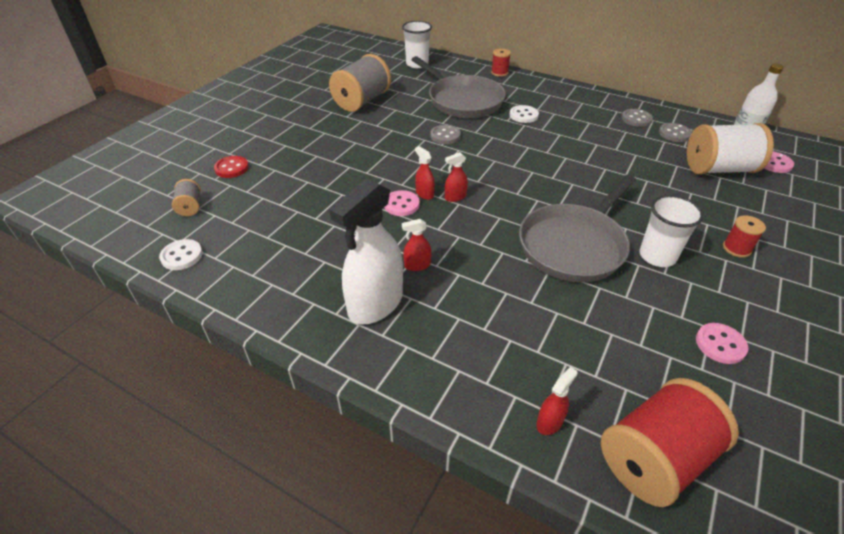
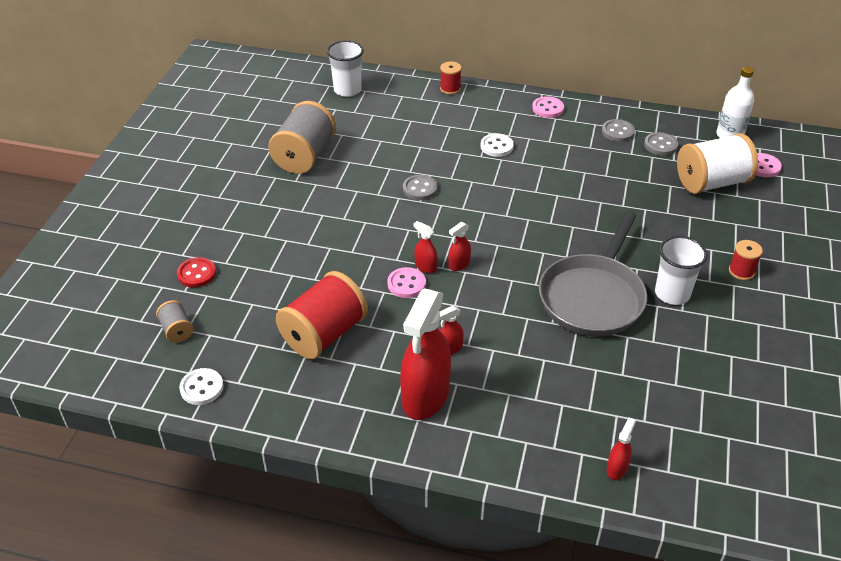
camera: 15 degrees left, 0 degrees up
white spray bottle [329,178,403,325] -> red spray bottle [400,289,451,420]
grey pan [411,56,506,118] -> none
red spool [601,378,739,507] -> red spool moved to [276,271,368,359]
pink button [696,323,748,364] -> pink button moved to [532,96,564,118]

